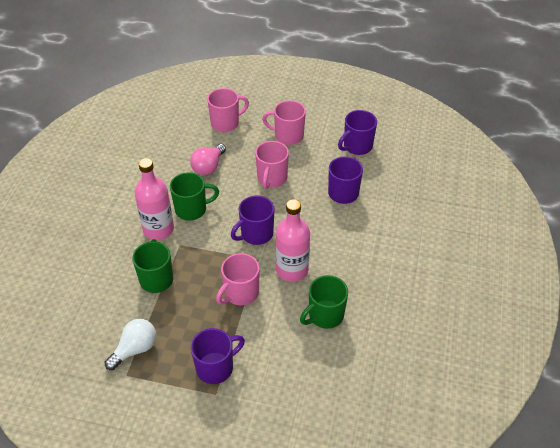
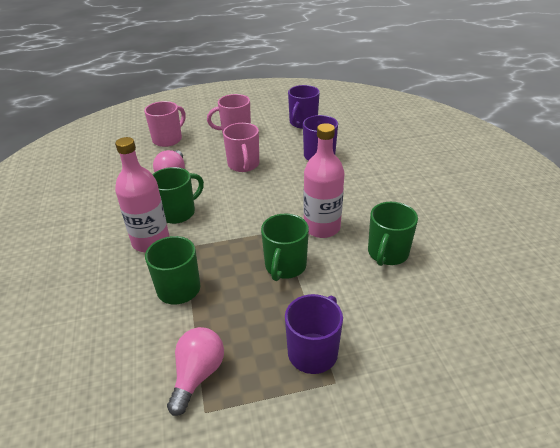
camera: 25 degrees left, 10 degrees down
white light bulb [105,319,156,370] -> pink light bulb [167,327,224,416]
pink mug [216,253,260,305] -> green mug [261,214,309,281]
purple mug [231,195,275,245] -> none

